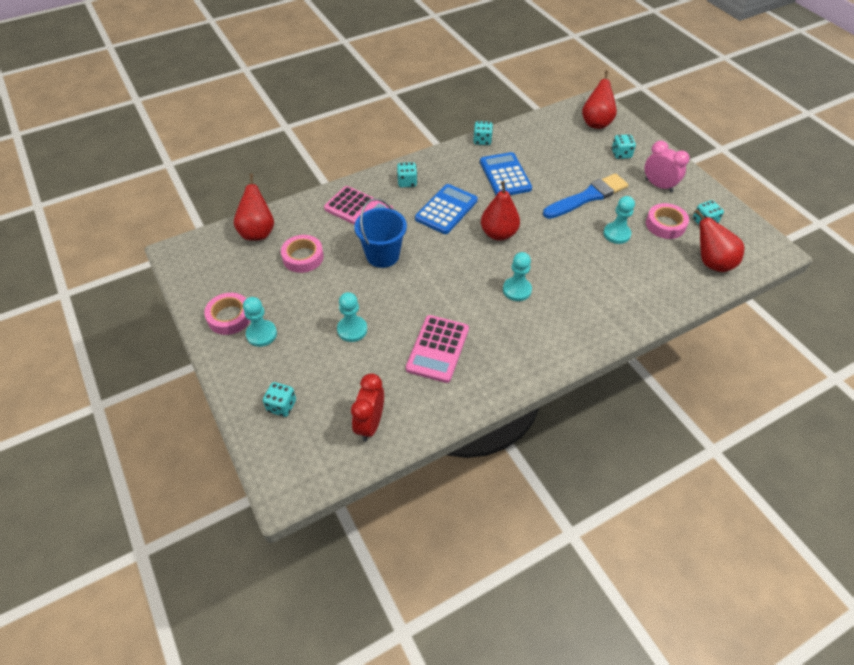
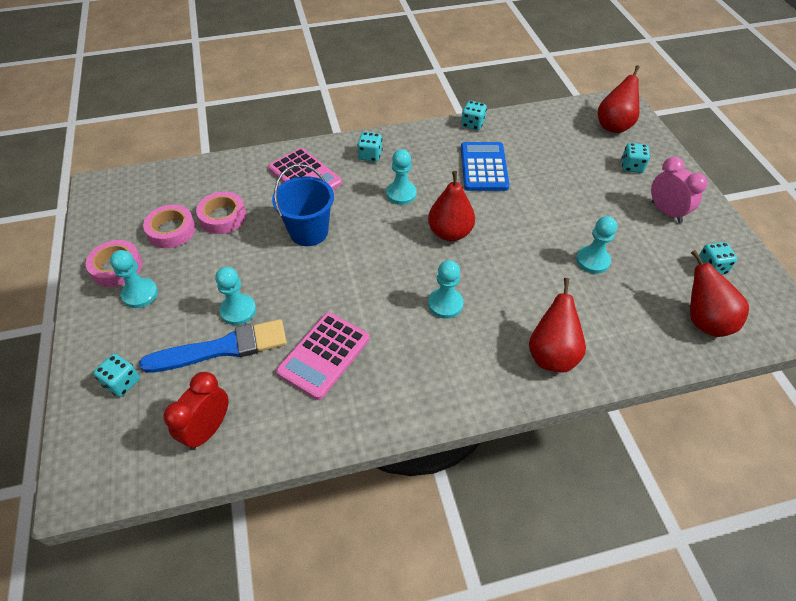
camera: 15 degrees right, 0 degrees up
red pear [234,173,274,241] -> red pear moved to [529,278,586,372]
blue calculator [415,184,478,234] -> turquoise pawn [386,149,417,205]
blue brush [543,173,628,219] -> blue brush moved to [139,319,287,373]
pink tape [646,203,689,239] -> pink tape moved to [143,205,196,248]

